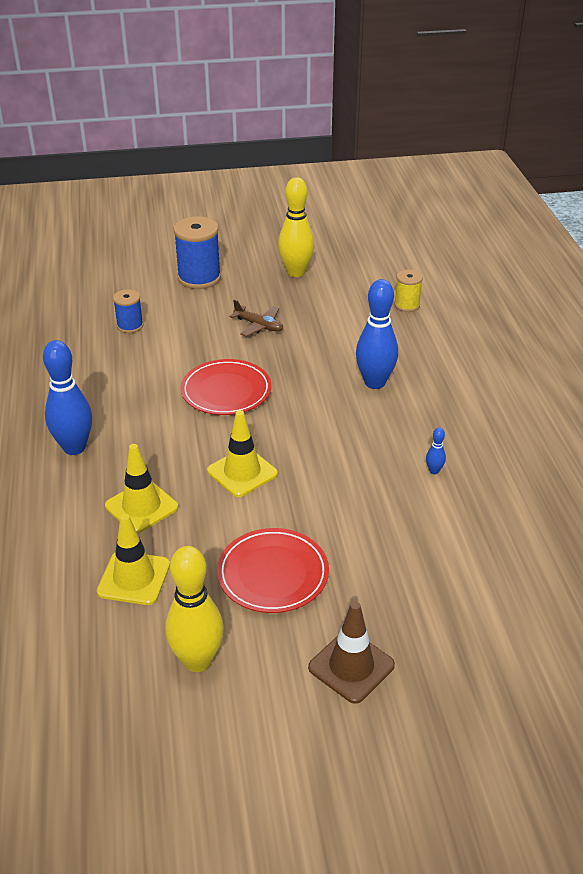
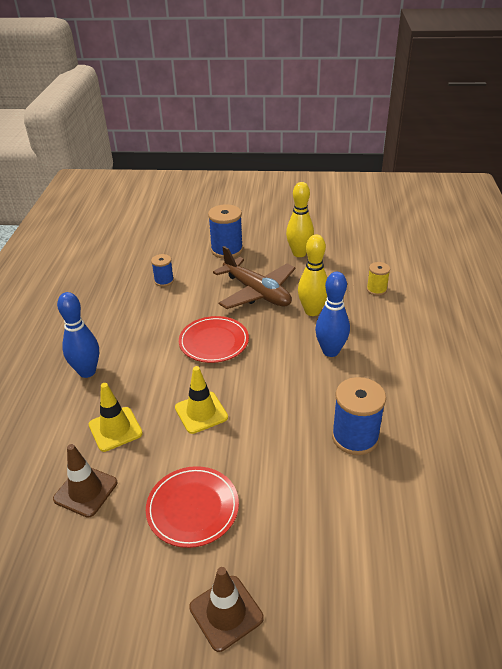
camera: 15 degrees right, 0 degrees up
yellow traffic cone [97,514,170,605] -> brown traffic cone [53,444,117,518]
yellow bowling pin [165,546,224,672] -> yellow bowling pin moved to [298,235,327,316]
brown plane [229,300,283,337] -> brown plane [213,246,295,309], size x2.10
blue bowling pin [426,428,446,474] -> blue spool [332,377,386,455]

